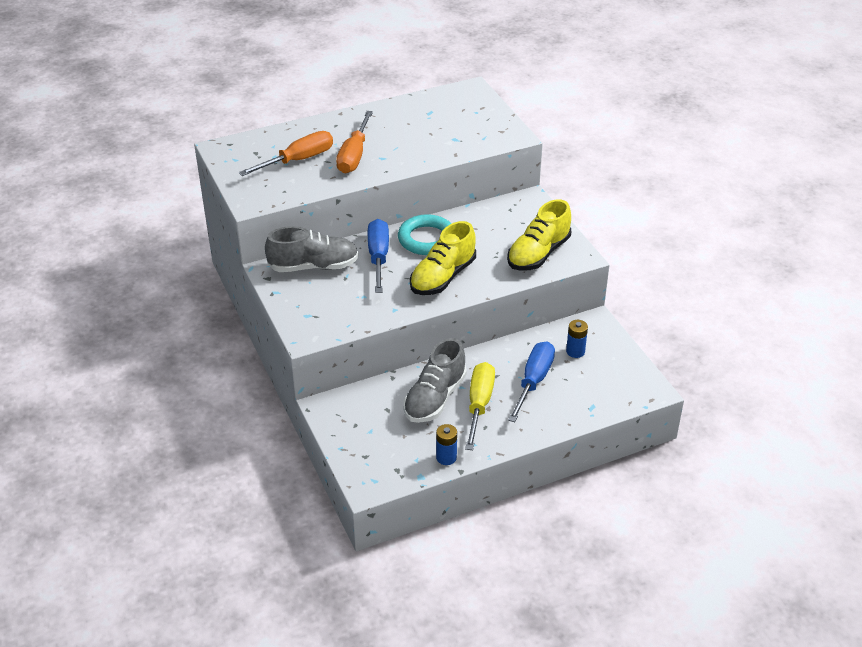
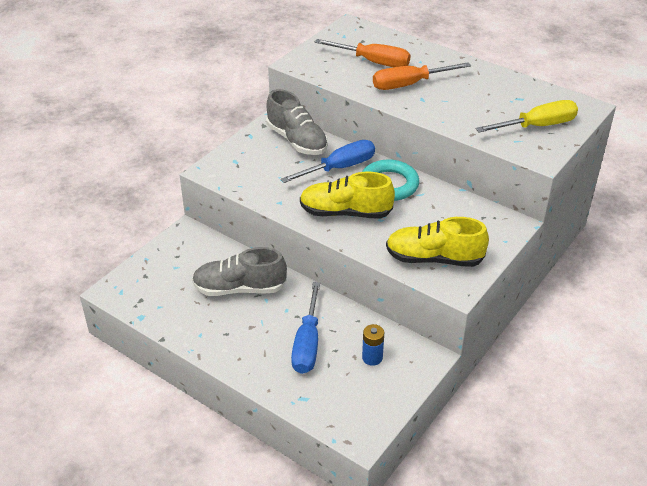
camera: 60 degrees right, 0 degrees up
blue battery [436,424,457,465] -> none
yellow screwdriver [465,362,495,450] -> yellow screwdriver moved to [476,100,578,133]
blue screwdriver [508,341,555,422] -> blue screwdriver turned 105 degrees clockwise [291,282,320,374]

